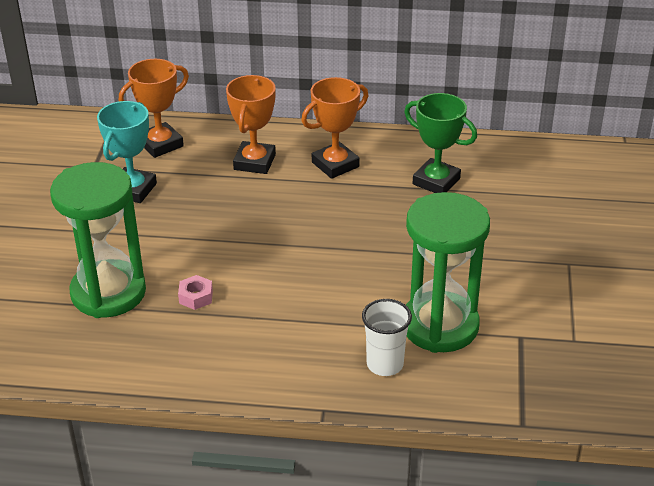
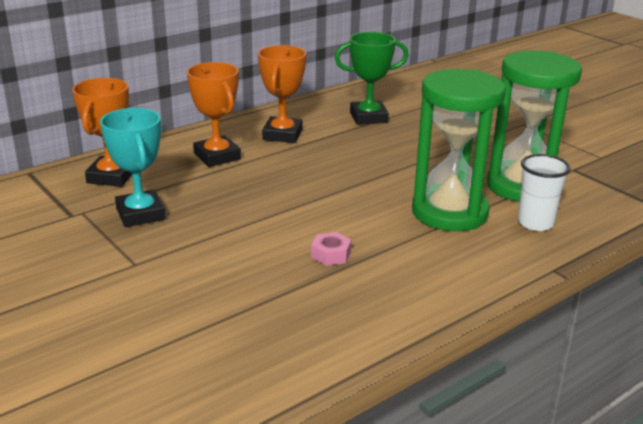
camera: 45 degrees left, 10 degrees down
green hourglass [50,162,146,318] -> green hourglass moved to [412,69,506,231]

